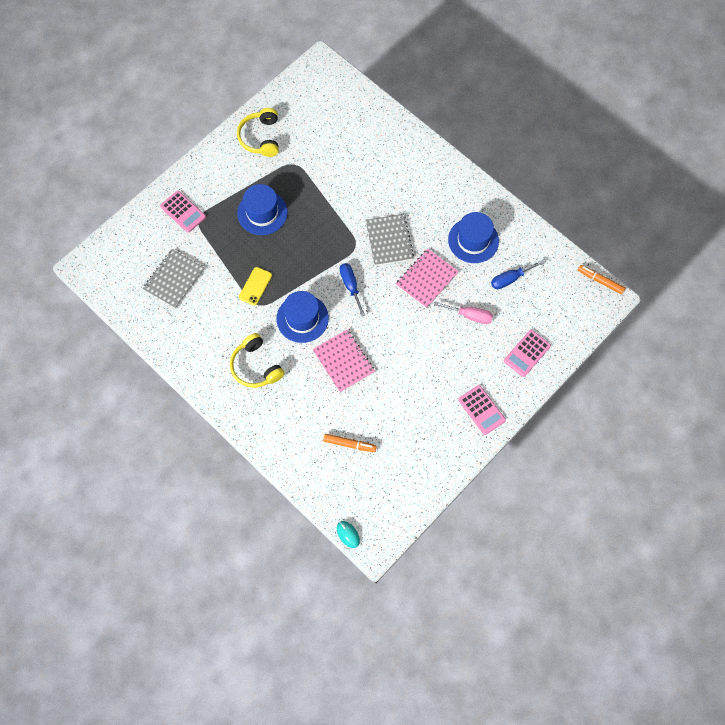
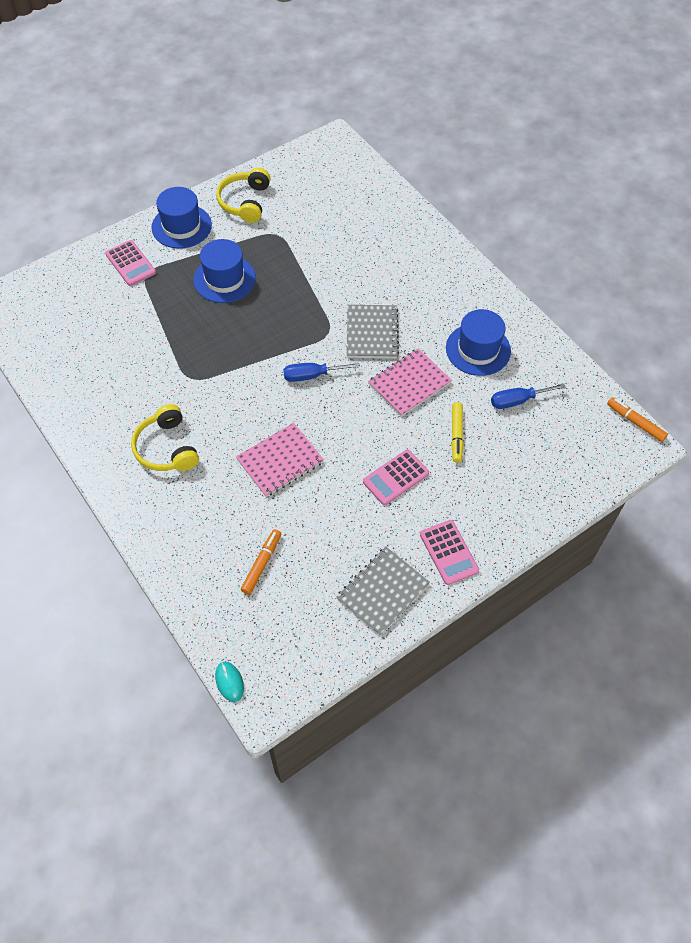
camera: 10 degrees right, 10 degrees down
grey notebook [142,249,204,309] -> grey notebook moved to [336,547,430,636]
yellow phone [239,267,272,306] -> none
blue hat [276,291,329,343] -> blue hat moved to [151,187,212,249]
pink notebook [312,329,375,392] -> pink notebook turned 75 degrees clockwise [236,423,324,497]
orange marker [323,434,377,452] -> orange marker turned 90 degrees counterclockwise [241,529,282,595]
blue screwdriver [340,263,365,316] -> blue screwdriver turned 90 degrees counterclockwise [283,363,359,382]
pink screwdriver [434,301,493,324] -> yellow marker [451,402,463,463]
pink calculator [504,330,551,377] -> pink calculator moved to [363,450,429,505]

